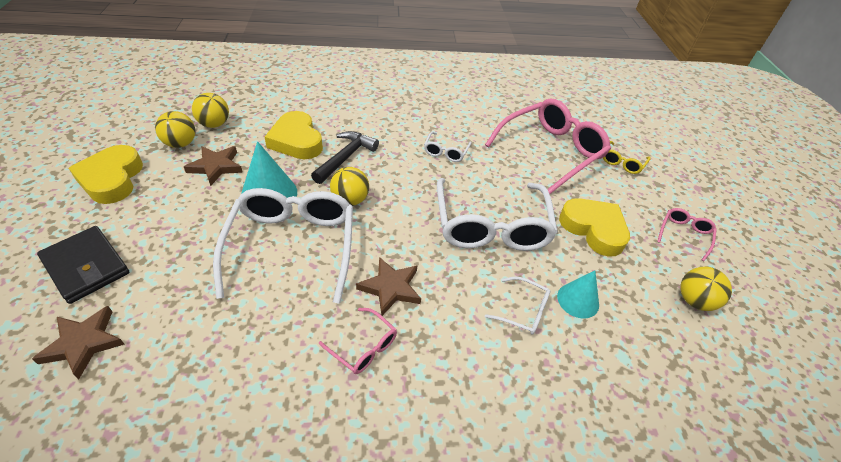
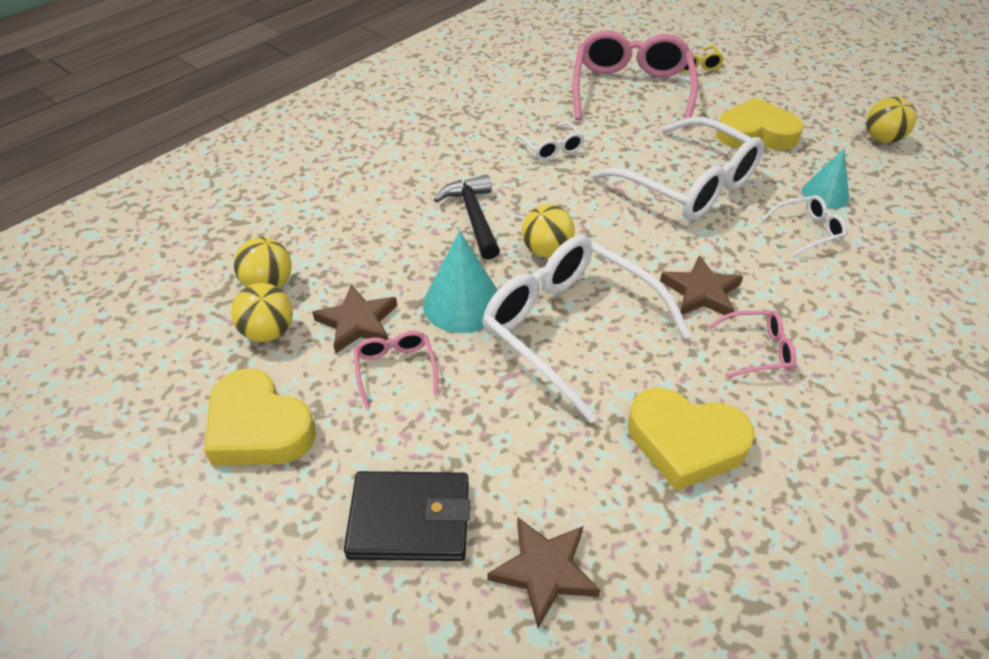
camera: 40 degrees left, 0 degrees up
yellow heart [265,111,323,159] -> yellow heart moved to [628,388,755,491]
pink glasses [657,208,717,261] -> pink glasses moved to [354,331,438,409]

